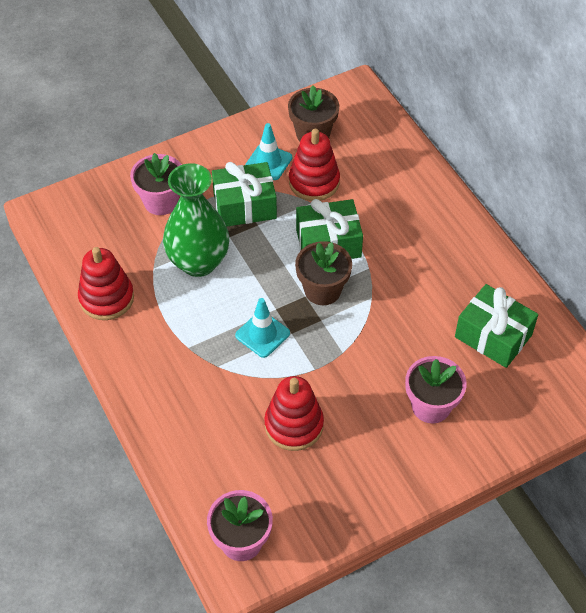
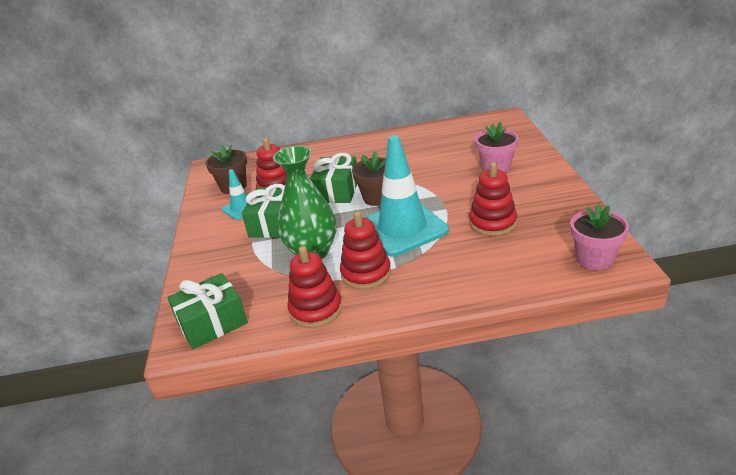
camera: 65 degrees left, 20 degrees down
pink flower pot [130,153,182,215] -> none
turquoise traffic cone [235,298,290,358] -> turquoise traffic cone [364,135,449,257], size x2.06
green gift [455,284,538,368] -> green gift moved to [167,273,248,349]
none -> red stacking toy [340,211,391,290]

